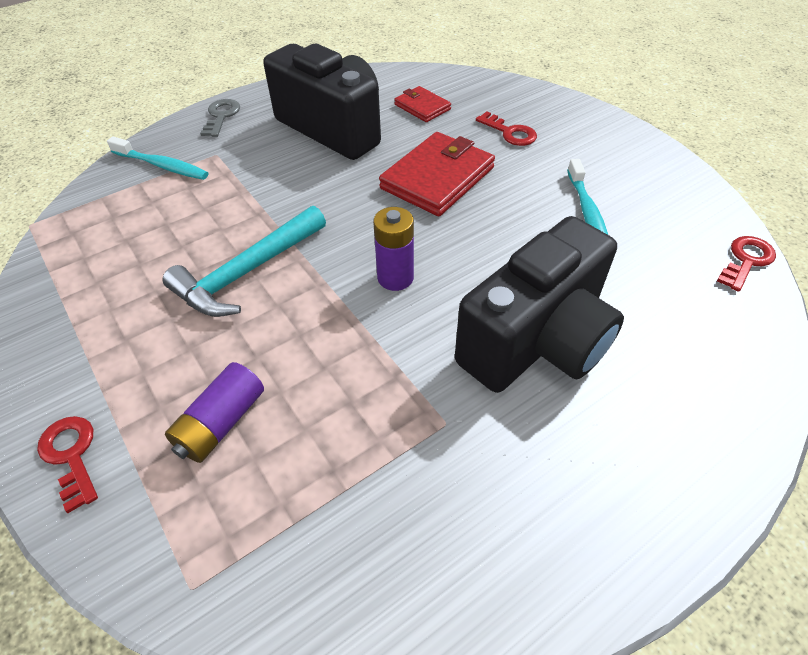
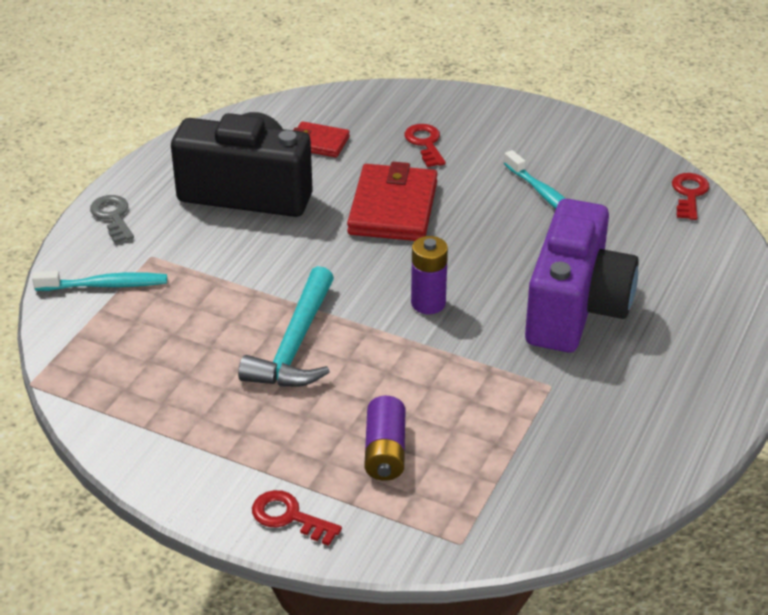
camera: 30 degrees left, 10 degrees down
black camera [455,216,624,393] -> purple camera [525,199,639,352]
red key [476,111,537,146] -> red key turned 120 degrees counterclockwise [404,124,446,167]

